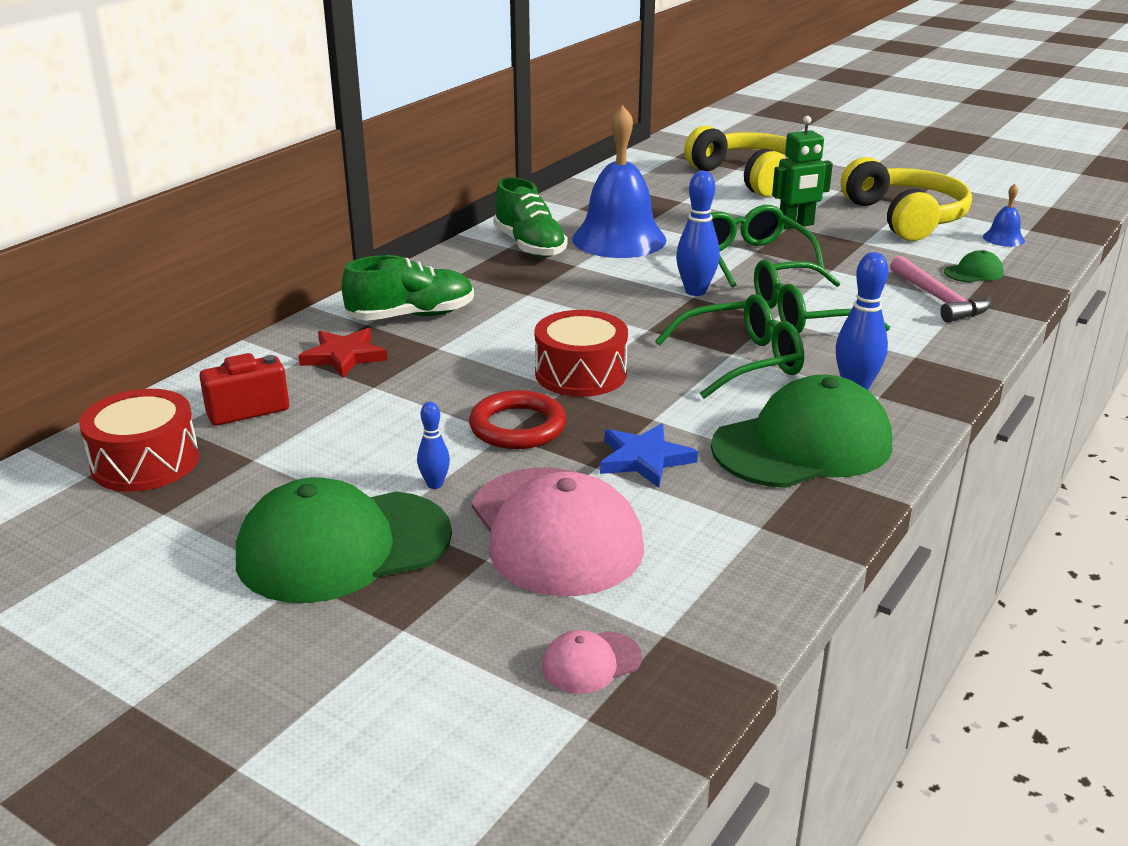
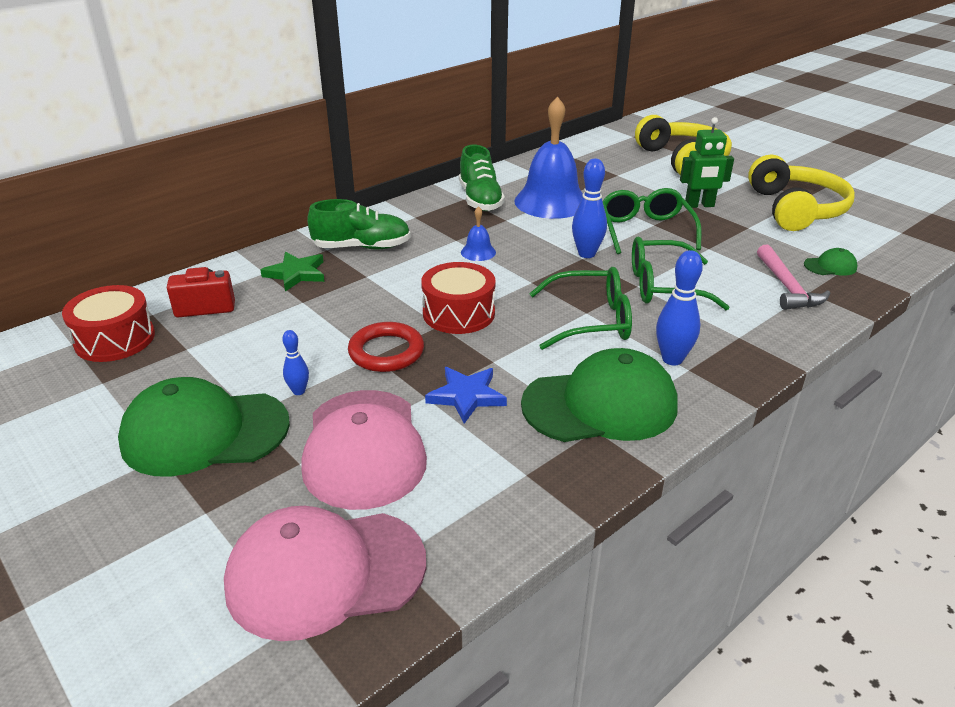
camera: 15 degrees right, 5 degrees up
red star [298,328,388,378] -> green star [260,252,325,292]
pink cap [542,630,642,694] -> pink cap [224,506,426,641], size x2.36
blue bell [983,184,1025,247] -> blue bell moved to [461,206,496,261]

